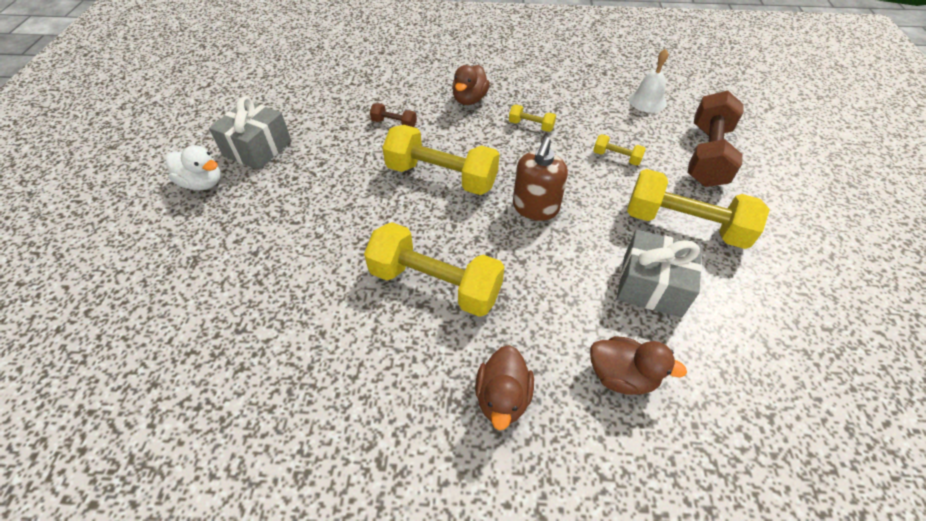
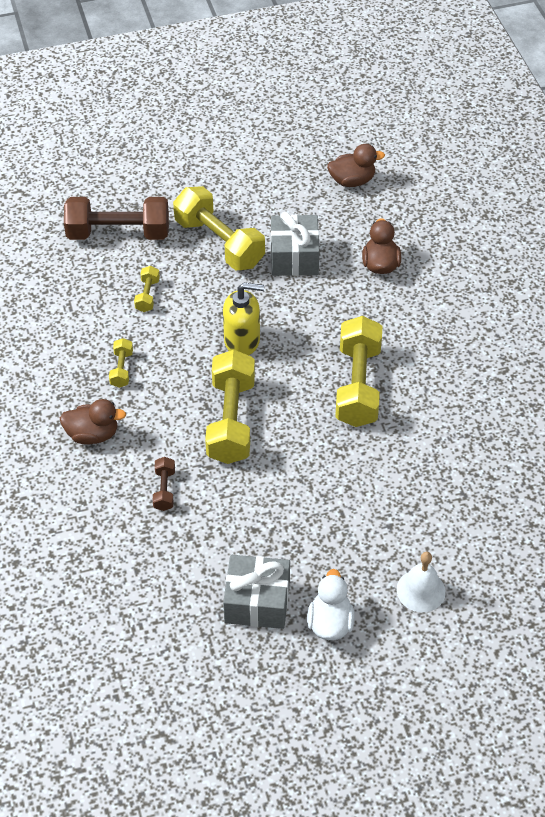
camera: 110 degrees left, 0 degrees up
brown duck [475,345,534,430] -> brown duck moved to [327,144,385,187]
brown soap dispenser [513,137,568,221] -> yellow soap dispenser [223,283,264,355]
yellow dumbbell [627,169,770,249] -> yellow dumbbell turned 45 degrees counterclockwise [173,186,265,270]
white bell [629,49,668,113] -> white bell moved to [396,552,446,612]

